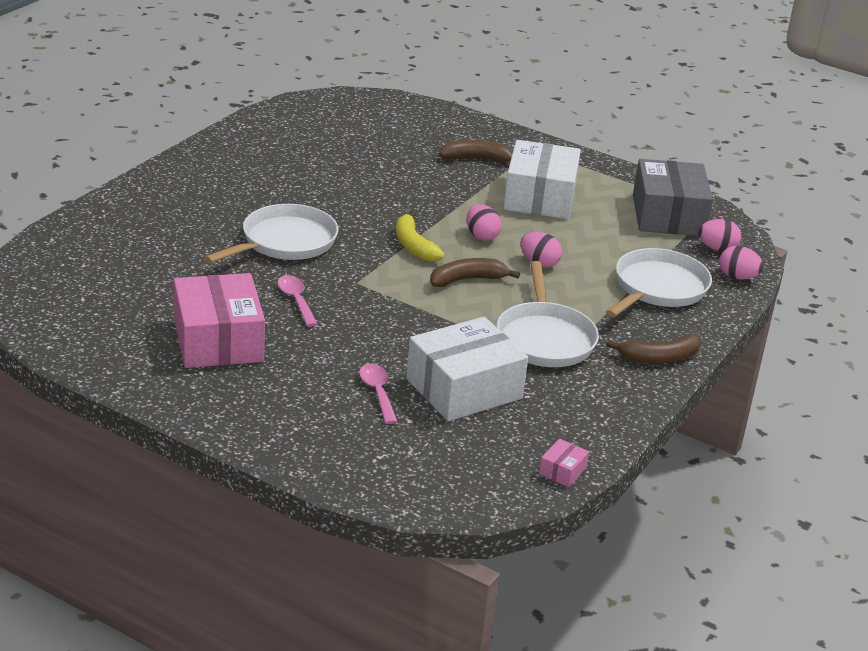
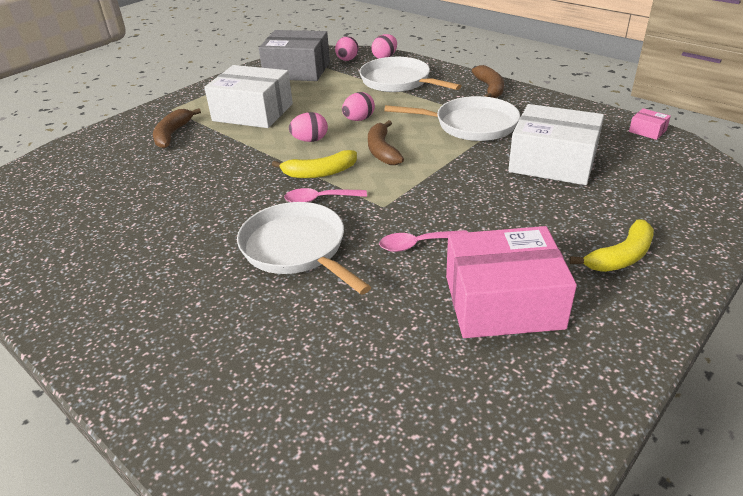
camera: 75 degrees left, 5 degrees up
pink spoon [359,364,398,424] -> pink spoon moved to [284,188,367,202]
white box [406,317,528,421] -> white box turned 45 degrees counterclockwise [508,104,604,185]
none -> yellow banana [570,219,654,272]

